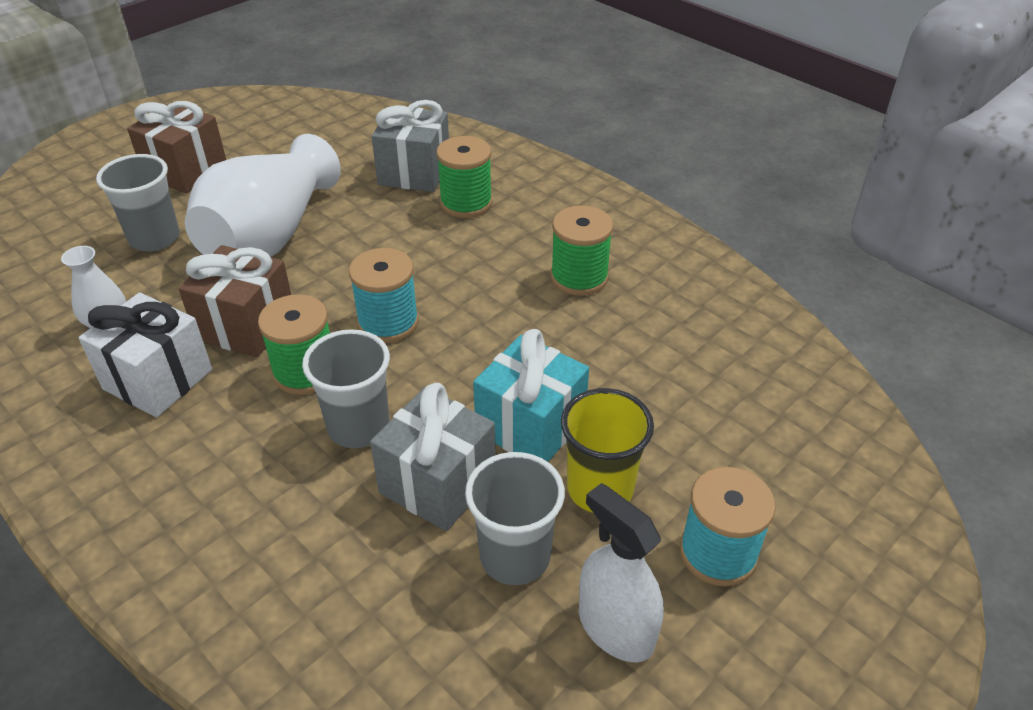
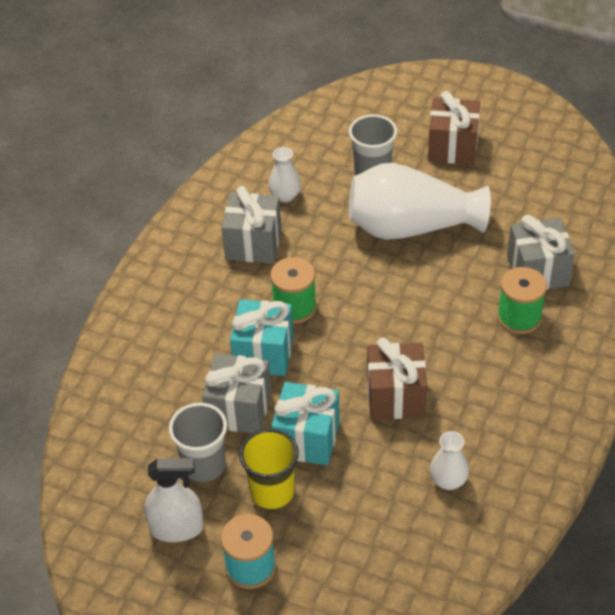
camera: 70 degrees right, 5 degrees up
white gift [79,292,212,417] -> grey gift [221,186,281,264]
brown gift [179,245,291,357] -> brown gift moved to [367,338,427,419]
grey cup [302,329,390,448] -> turquoise gift [230,299,294,376]
turquoise spool [349,248,419,343] -> none
green spool [551,205,613,296] -> none
white spray bottle [579,483,664,662] -> white spray bottle turned 60 degrees clockwise [144,458,204,542]
none -> white vase [430,431,469,490]

